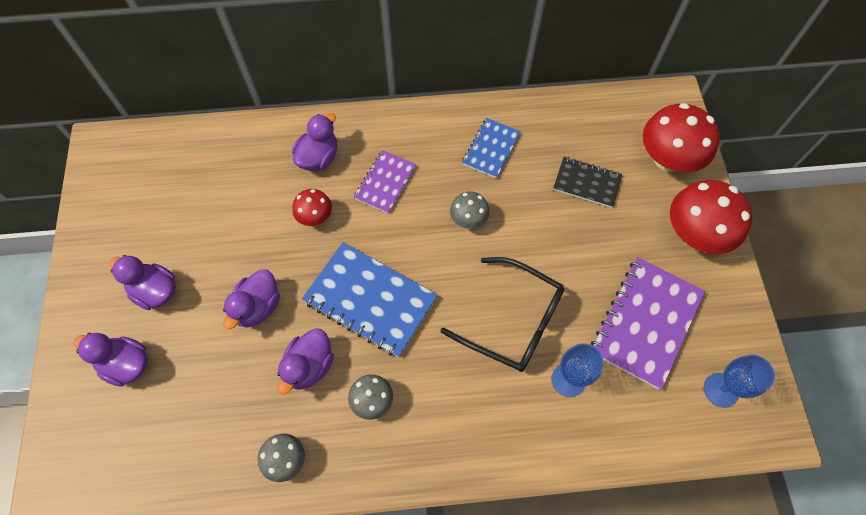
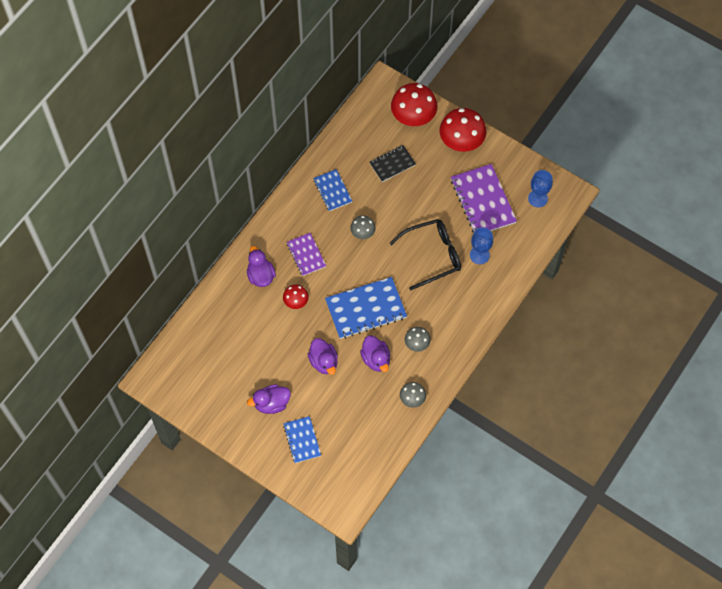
camera: 50 degrees left, 0 degrees up
purple duck [73,333,148,387] -> blue notebook [283,416,321,463]

